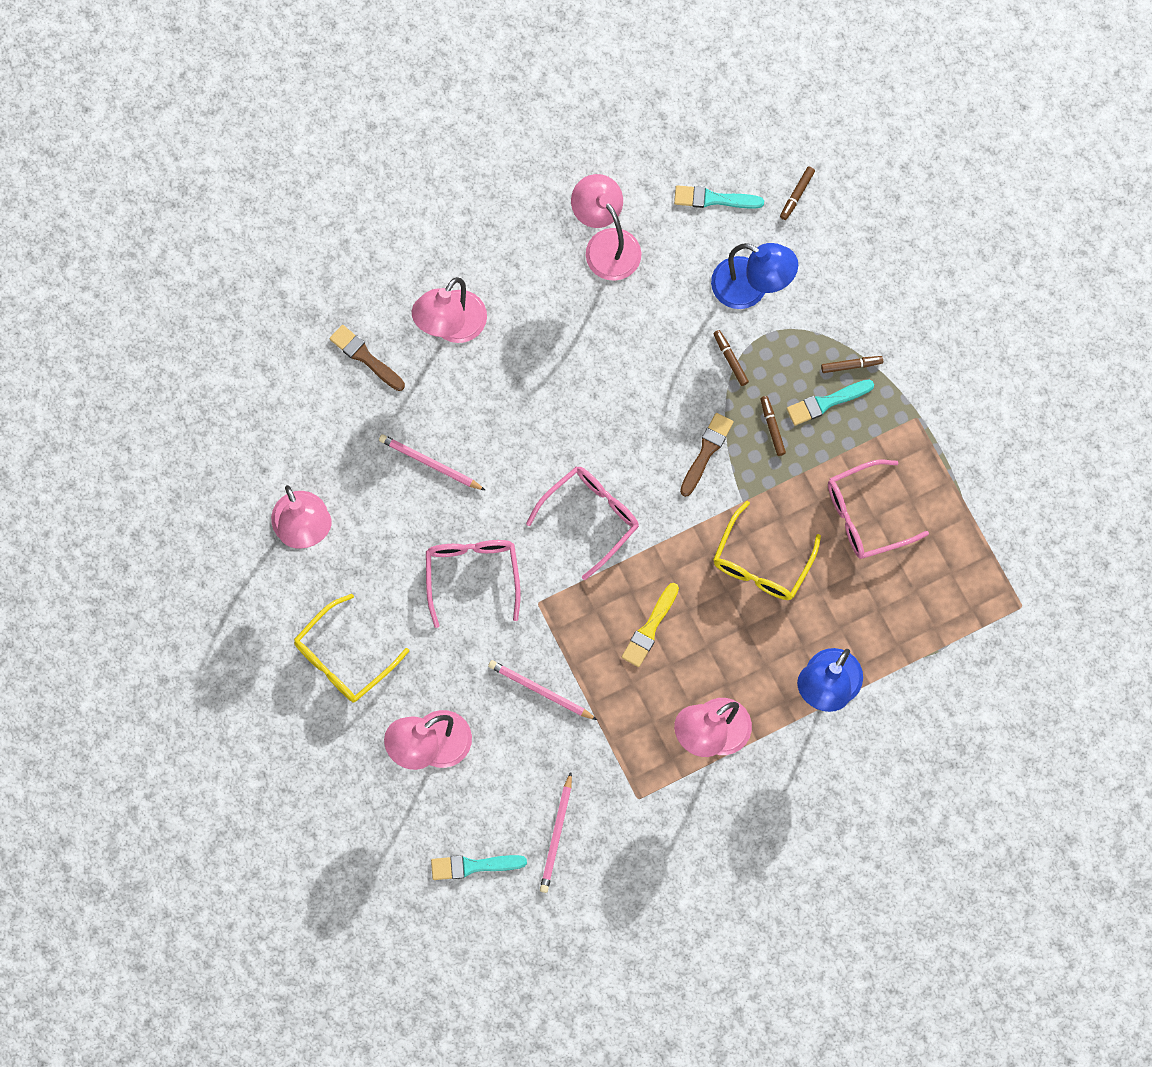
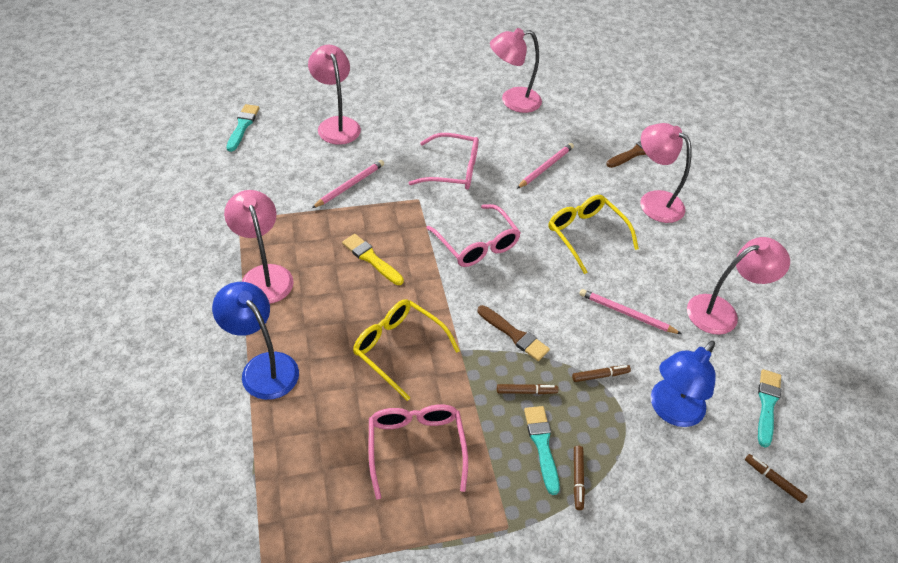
camera: 100 degrees right, 25 degrees down
yellow glasses [294,594,409,702] -> yellow glasses moved to [548,195,639,274]
pink pencil [540,772,572,893] -> pink pencil moved to [579,289,682,334]

